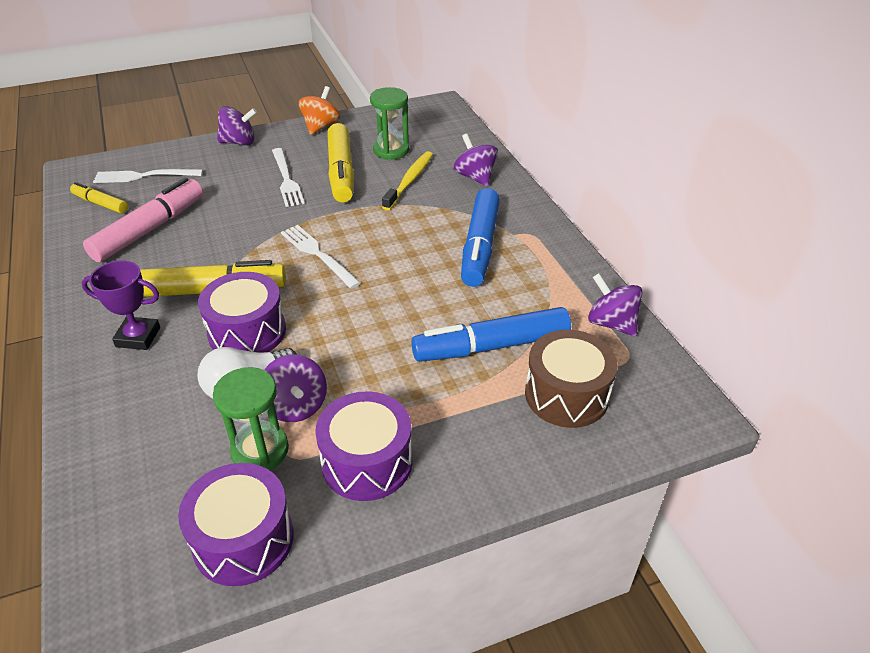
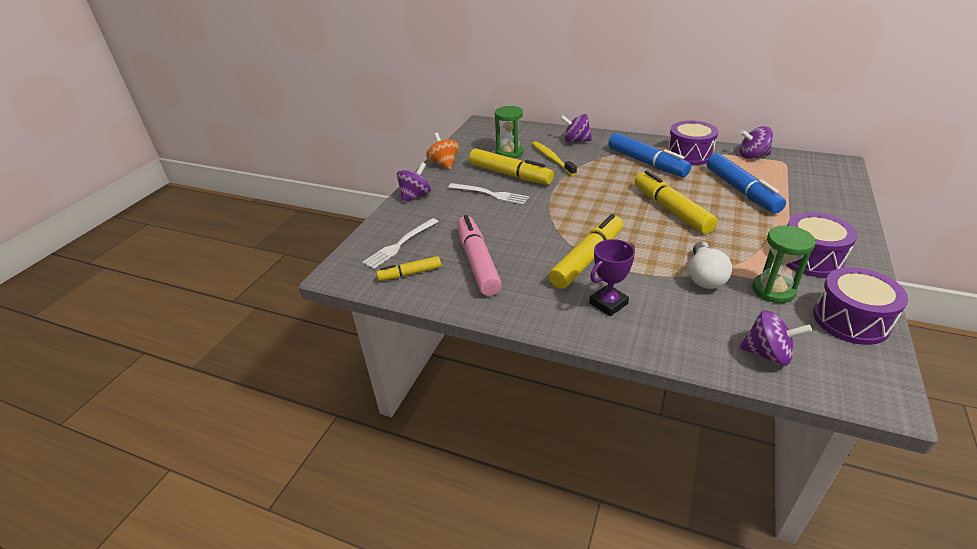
camera: 45 degrees left, 5 degrees down
purple drum [198,272,286,353] -> purple drum moved to [667,120,718,165]
purple spinning top [264,354,327,422] -> purple spinning top moved to [739,310,812,366]
white fork [281,225,361,289] -> none
blue marker [411,307,571,362] -> blue marker turned 45 degrees counterclockwise [707,153,786,213]
brown drum [525,330,618,428] -> none
none -> yellow marker [634,170,718,234]

